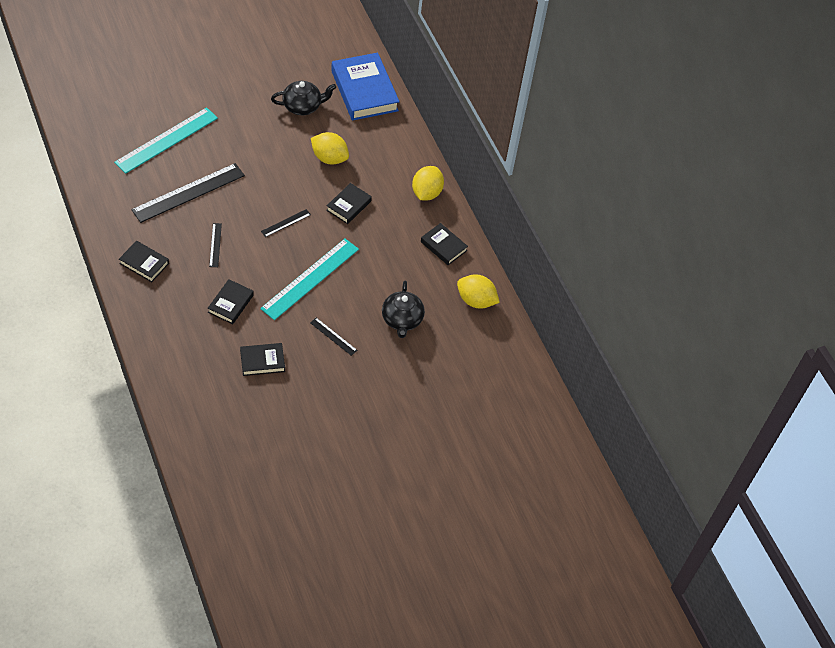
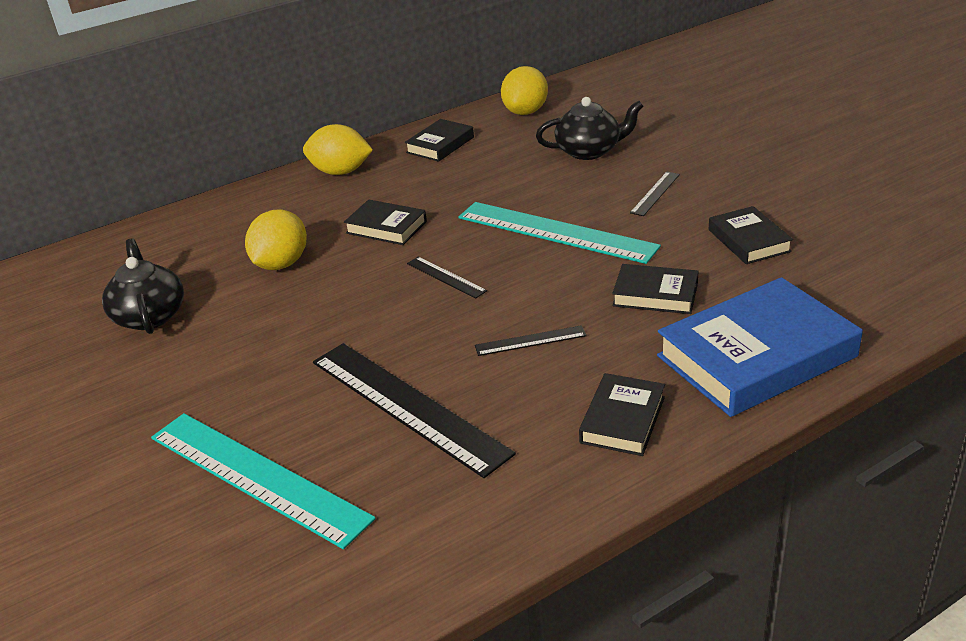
camera: 90 degrees left, 20 degrees down
blue book [331,53,400,121] -> blue book moved to [657,277,863,417]

